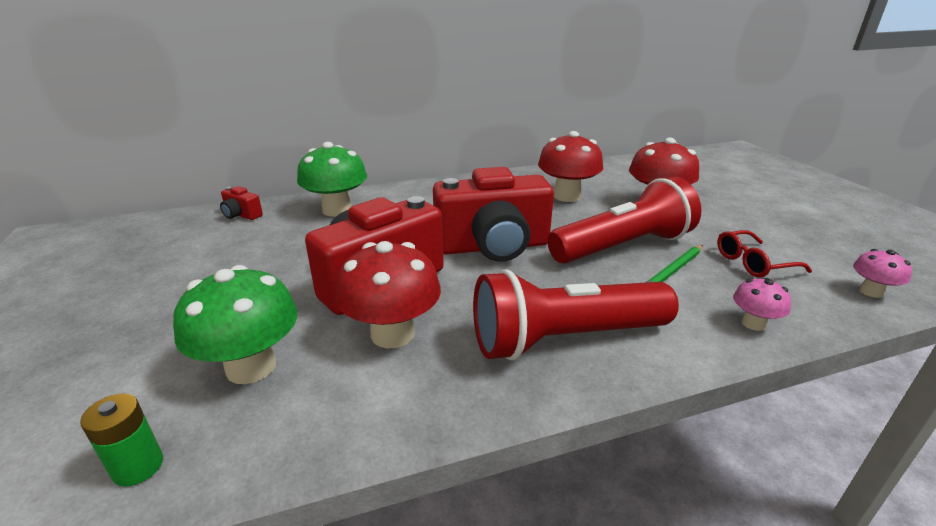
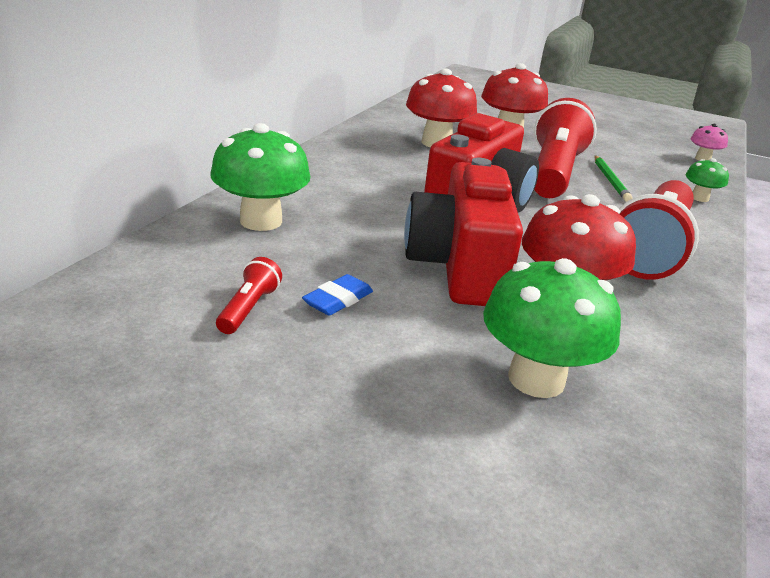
camera: 50 degrees left, 0 degrees up
green battery [80,393,163,487] -> none
red camera [220,186,263,220] -> none
red glasses [717,230,812,278] -> none
pink mushroom [733,278,791,331] -> green mushroom [685,158,729,202]
none -> red flashlight [216,257,282,334]
none -> blue eraser [302,274,373,316]

